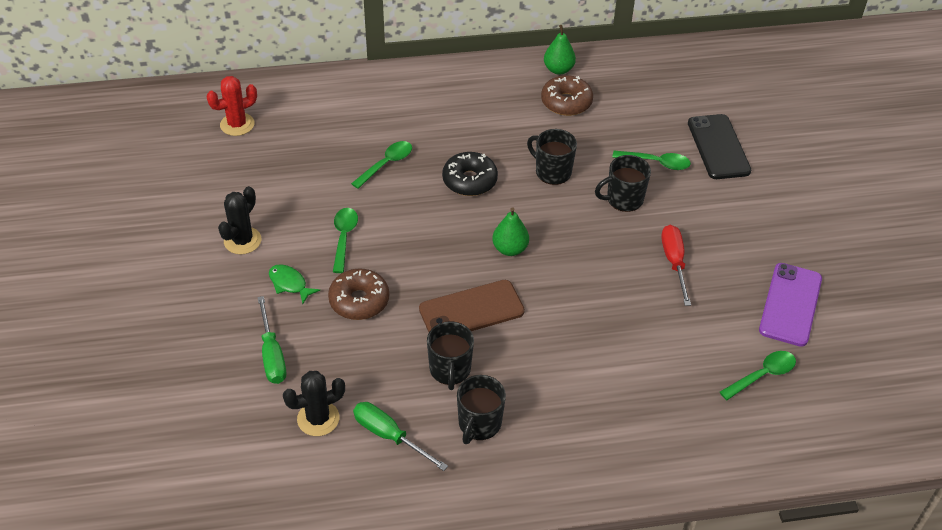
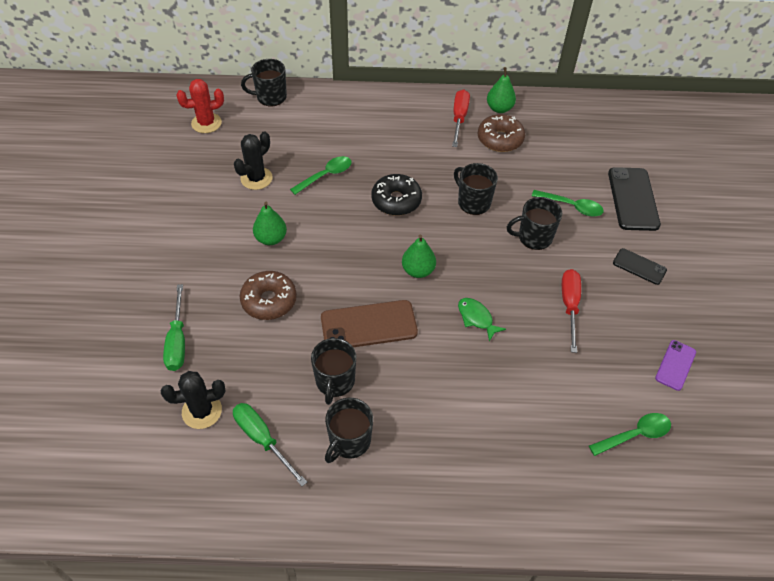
camera: 10 degrees right, 5 degrees up
black cactus [218,186,262,254] -> black cactus moved to [234,131,273,190]
green fish [269,264,320,304] -> green fish moved to [458,298,506,341]
green spoon [333,208,358,273] -> green pear [253,202,287,245]
purple phone [759,263,822,347] -> purple phone [655,340,696,391], size x0.57
none -> black mug [241,59,287,106]
none -> red screwdriver [452,89,470,147]
none -> black phone [613,248,667,285]

